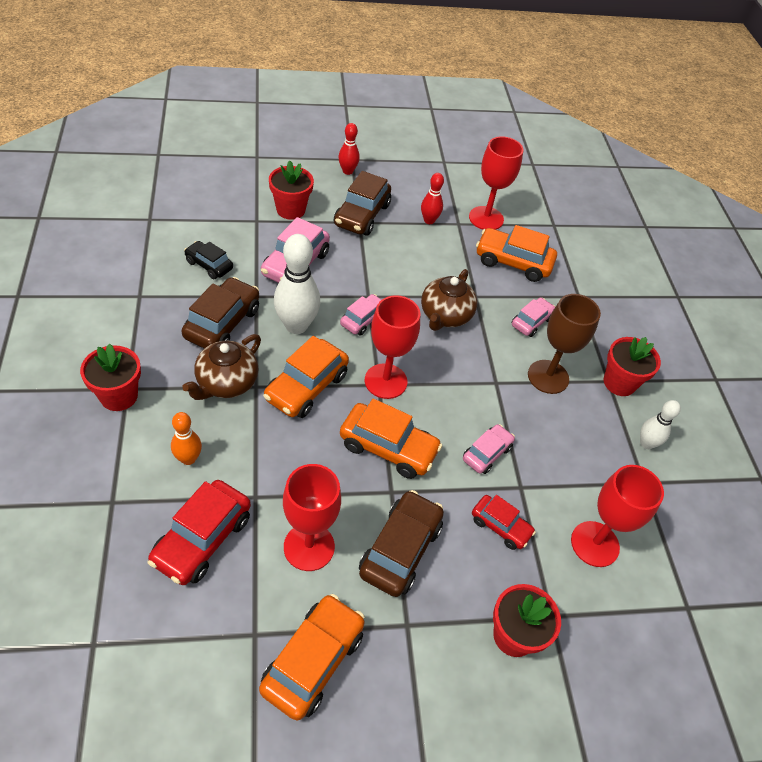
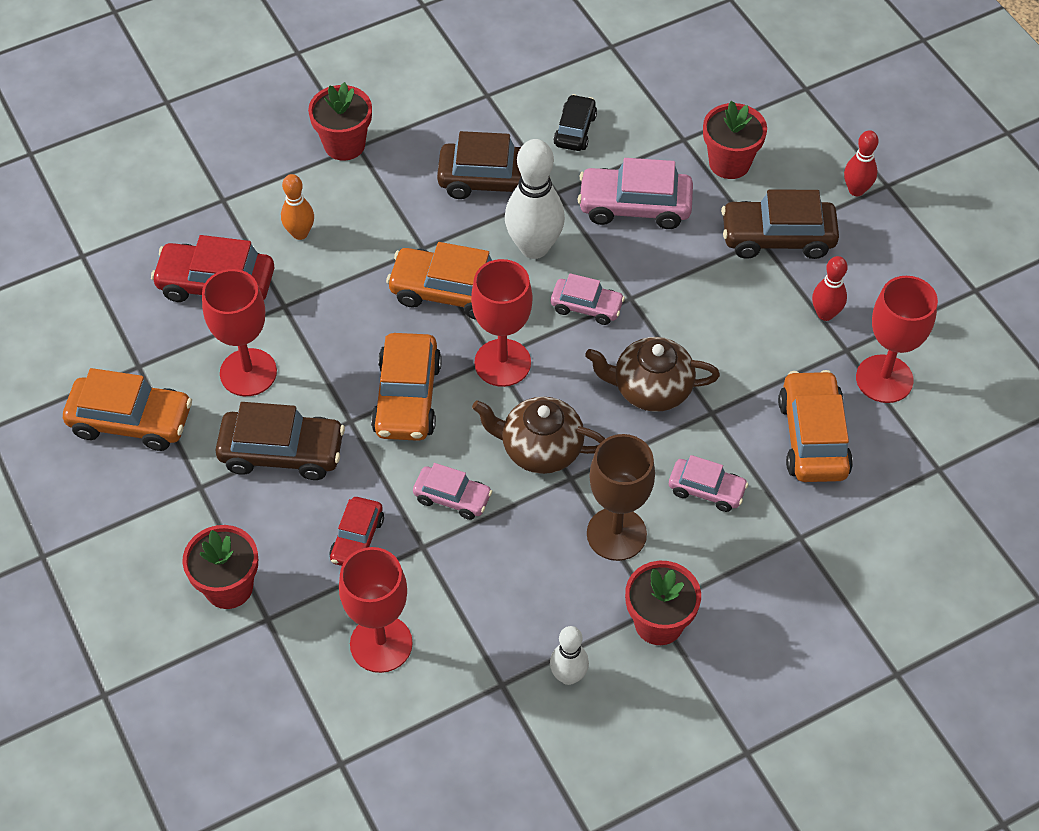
camera: 75 degrees right, 5 degrees up
brown teapot [182,334,261,400] -> brown teapot moved to [472,397,605,474]

